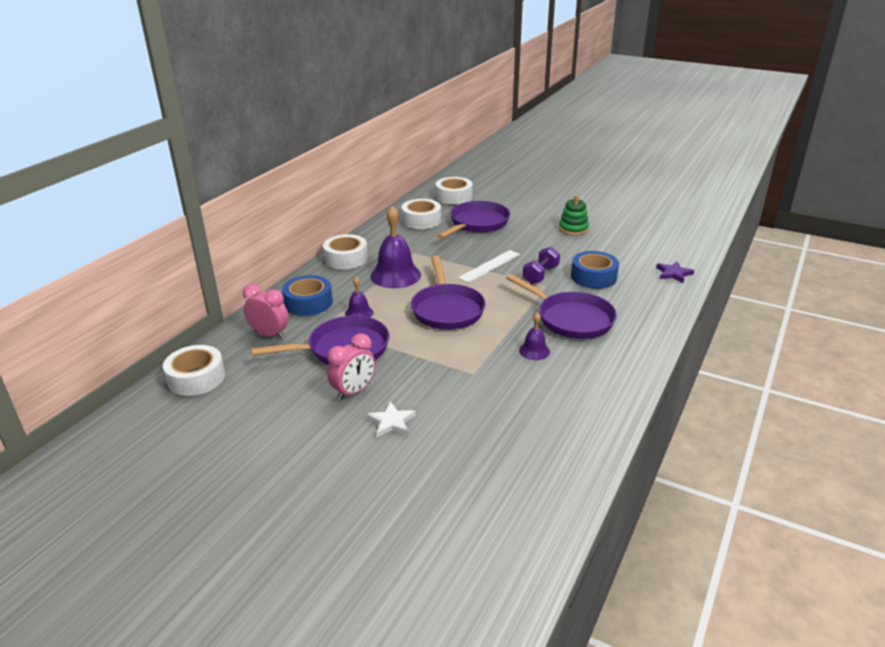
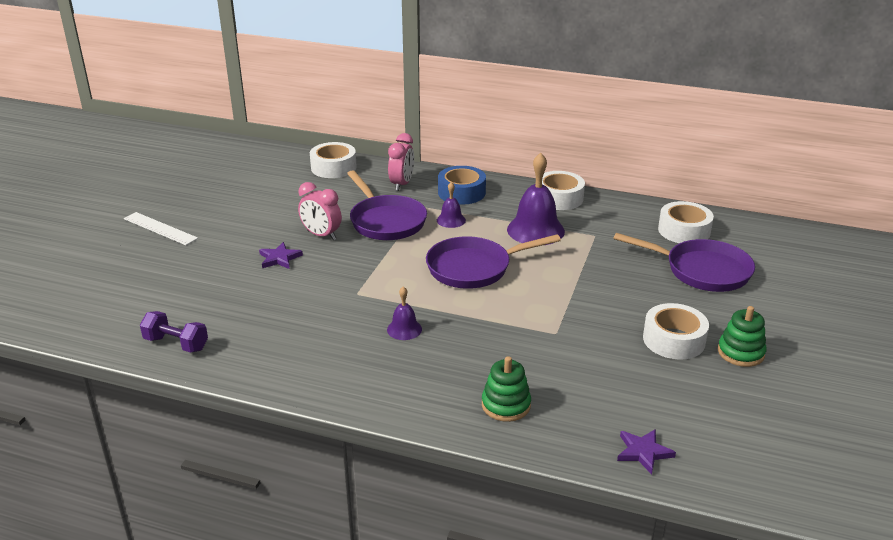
camera: 80 degrees right, 0 degrees up
white star [367,401,416,437] -> purple star [259,242,303,269]
white tape [436,177,473,205] -> white tape moved to [643,303,709,360]
white ruler [458,250,520,283] -> white ruler moved to [124,212,198,245]
purple pan [506,274,617,339] -> none
purple dumbbell [523,247,560,284] -> purple dumbbell moved to [140,311,208,353]
blue tape [571,251,619,289] -> none
none -> green stacking toy [482,356,531,422]

